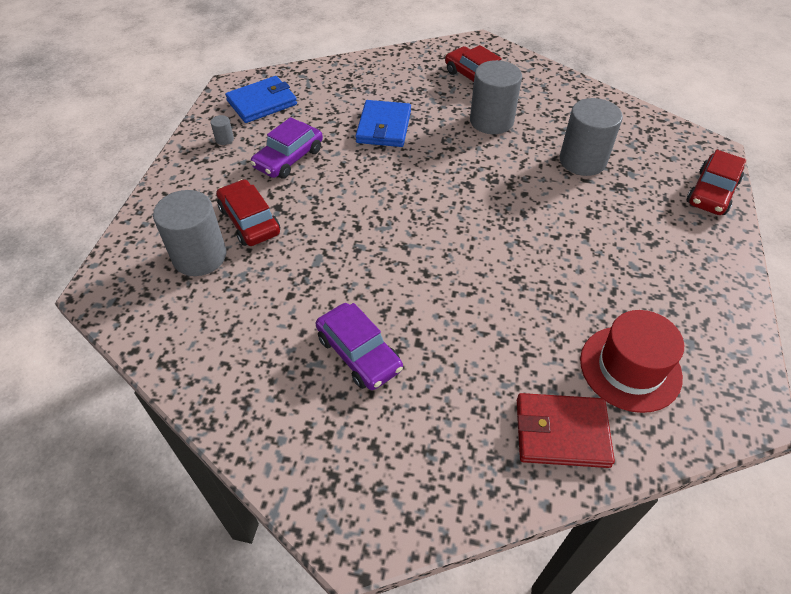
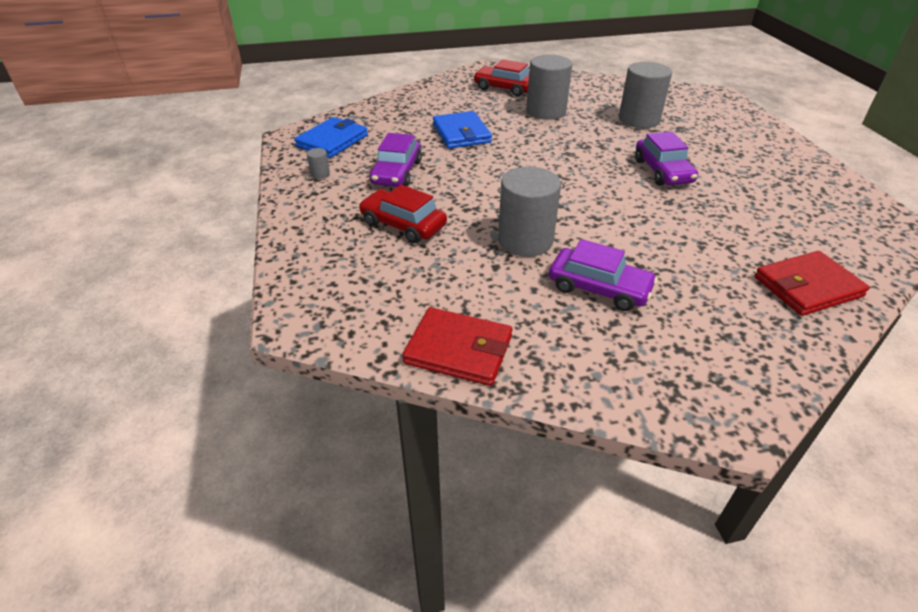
camera: 25 degrees left, 10 degrees down
grey cylinder [153,190,226,276] -> grey cylinder moved to [498,167,561,257]
red hat [580,310,684,413] -> none
red car [686,150,746,215] -> none
none -> red wallet [403,307,512,386]
none -> purple car [635,132,698,186]

